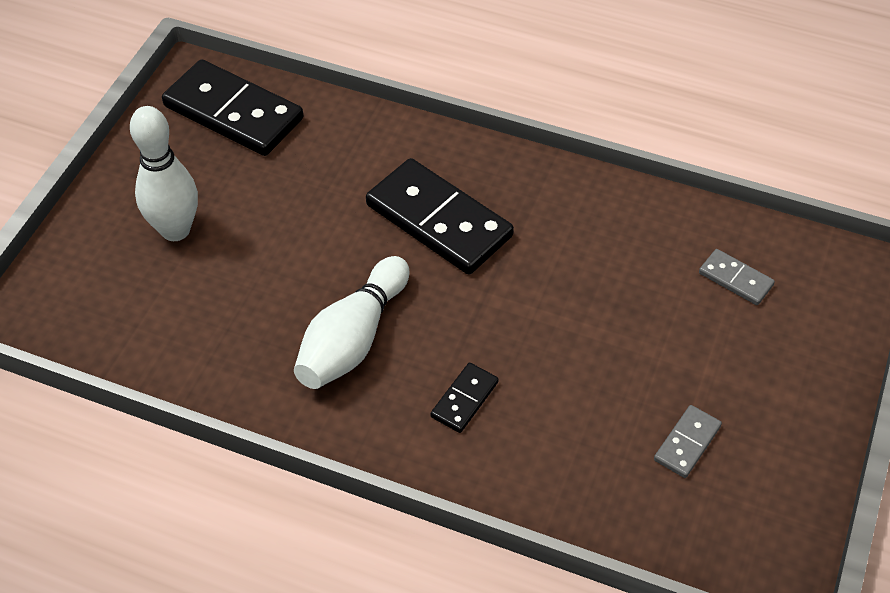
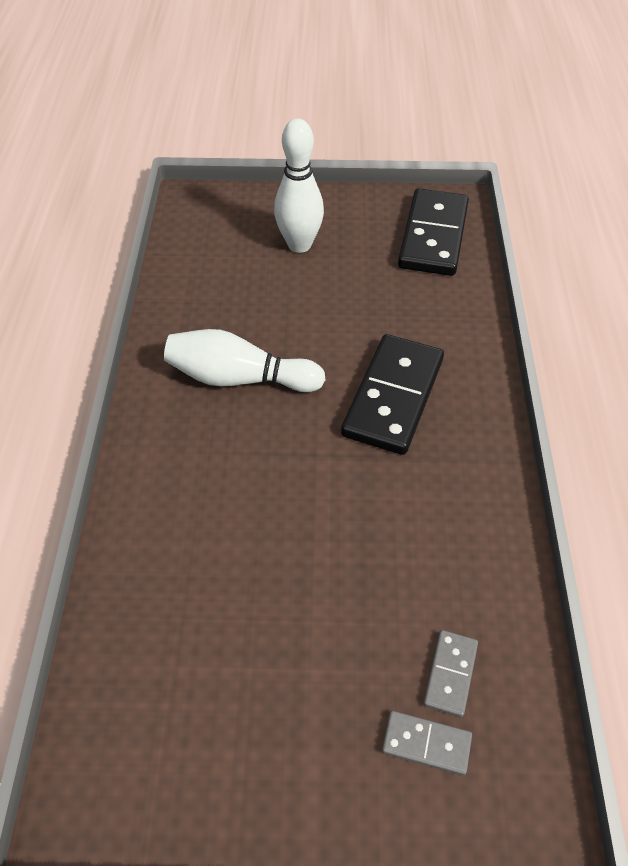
camera: 70 degrees right, 0 degrees up
black domino [431,363,499,433] -> none
grey domino [654,405,722,478] -> grey domino moved to [382,711,472,776]

